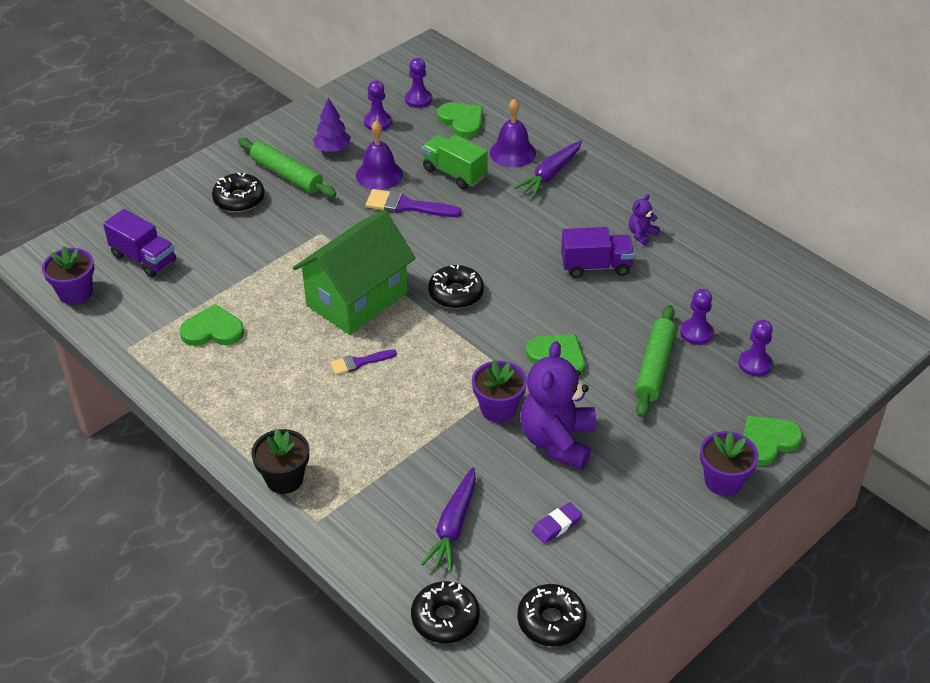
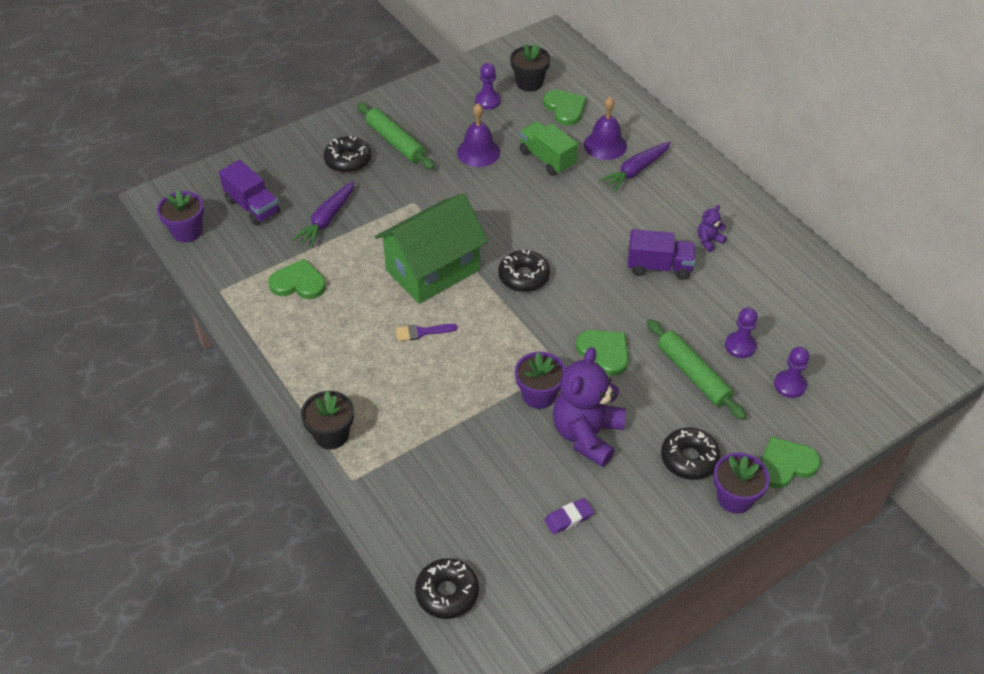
camera: 10 degrees right, 5 degrees up
purple tree [313,98,351,152] -> none
purple brush [366,189,462,217] -> none
purple pawn [405,58,432,108] -> black flower pot [510,44,551,92]
purple carrot [421,467,476,572] -> purple carrot moved to [292,181,355,248]
black donut [517,584,586,646] -> black donut moved to [661,428,721,480]
green rolling pin [635,305,676,418] -> green rolling pin turned 60 degrees counterclockwise [647,319,747,420]

